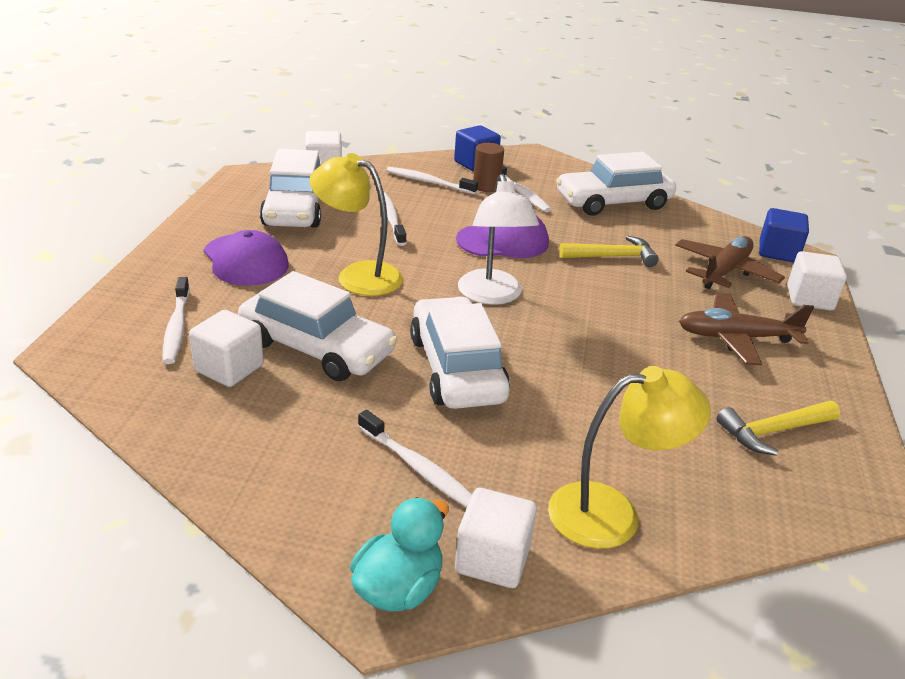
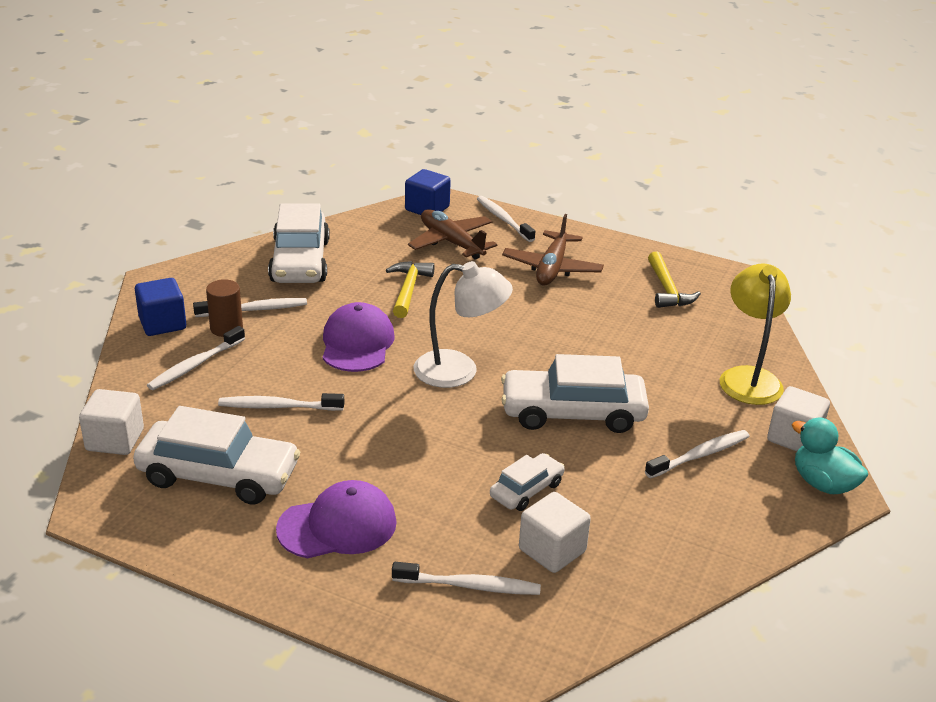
camera: 75 degrees left, 0 degrees up
white car [238,271,398,381] -> white car [490,453,565,511], size x0.53
yellow lamp [310,153,403,296] -> none
white cube [787,251,847,311] -> white toothbrush [477,196,535,242]

